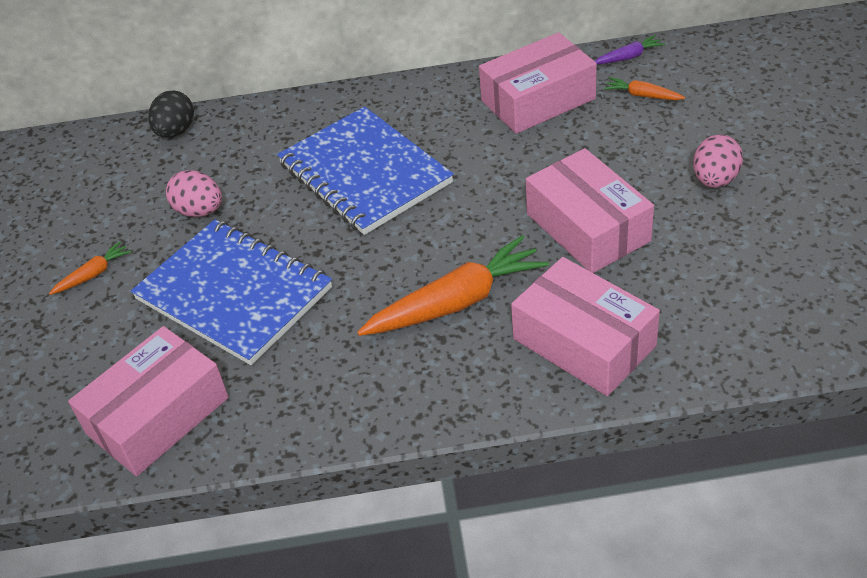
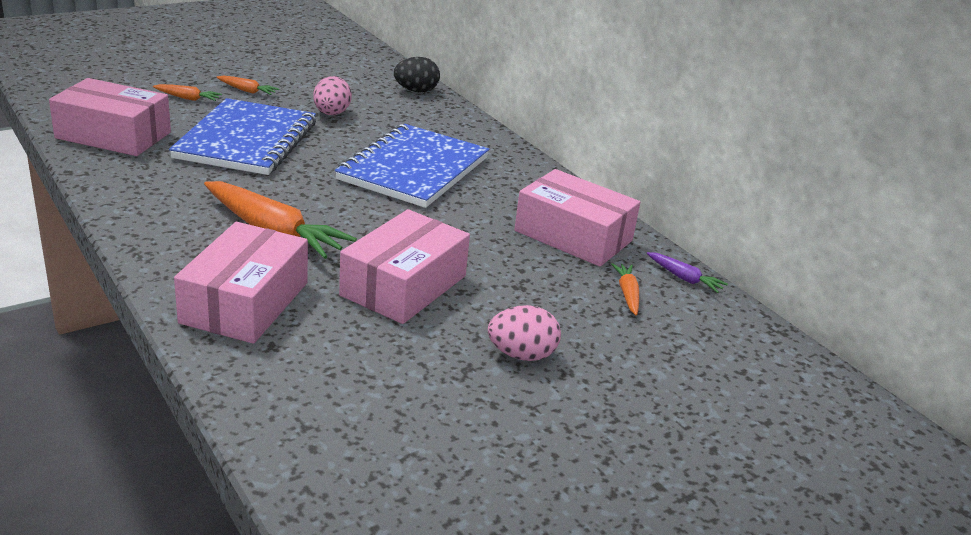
camera: 55 degrees right, 15 degrees down
none -> orange carrot [153,84,222,101]

